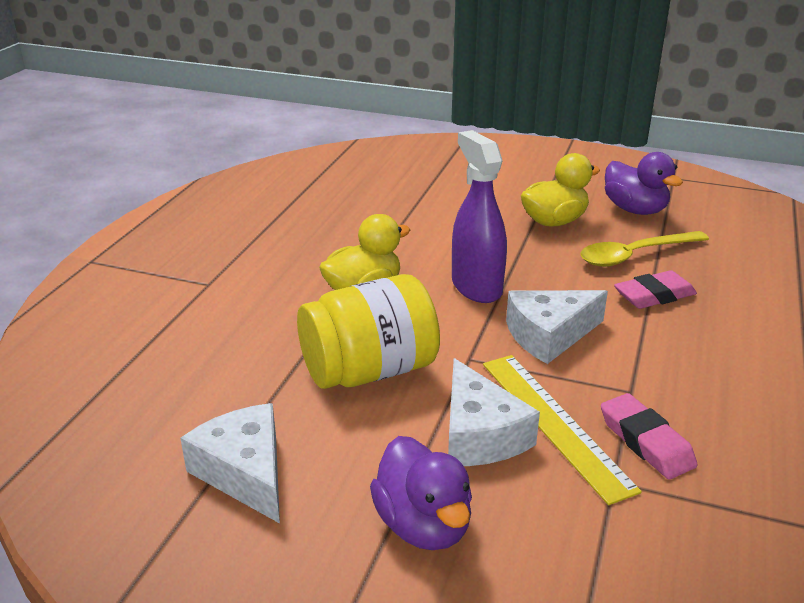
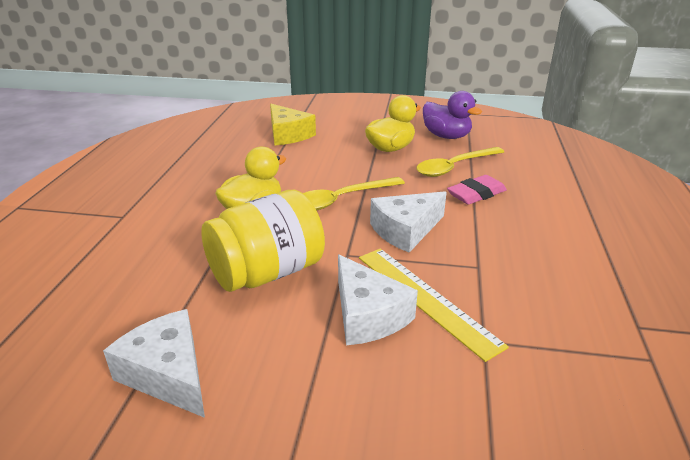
camera: 10 degrees left, 0 degrees up
purple duck [370,436,472,550] -> none
purple spray bottle [452,130,507,303] -> yellow spoon [303,177,405,211]
pink eraser [601,393,697,479] -> none
none -> yellow cheese [270,104,316,145]

